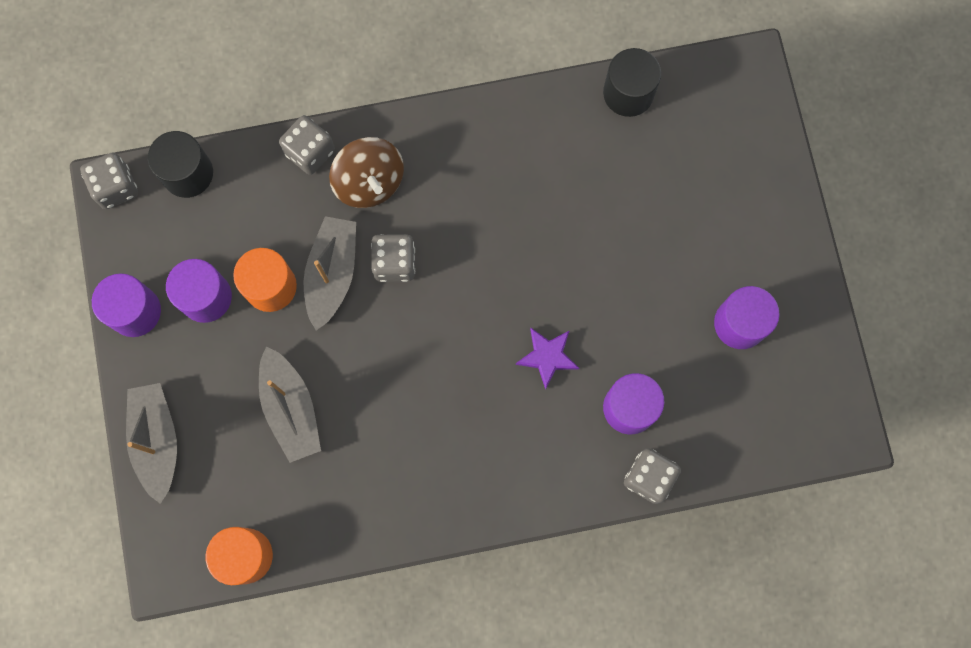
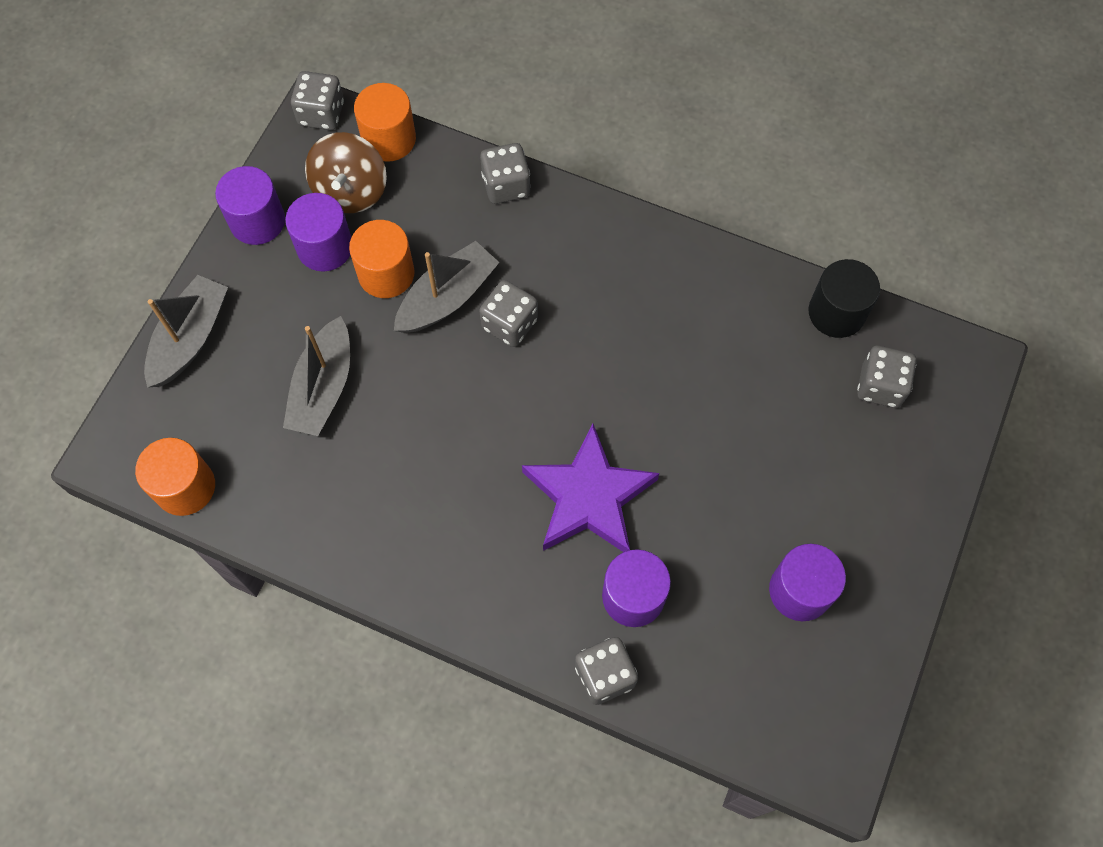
camera: 35 degrees right, 10 degrees down
black cylinder [148,131,213,198] -> orange cylinder [354,83,416,162]
brown spinning top [329,137,404,208] -> brown spinning top moved to [305,132,387,213]
purple star [516,328,579,390] -> purple star [522,424,659,552], size x1.89
none -> grey dice [857,346,917,408]

